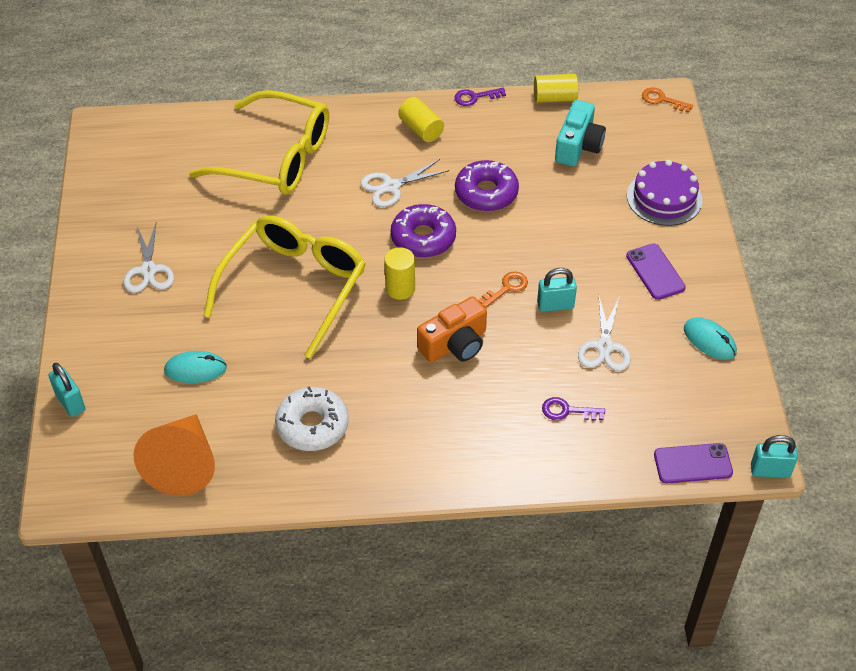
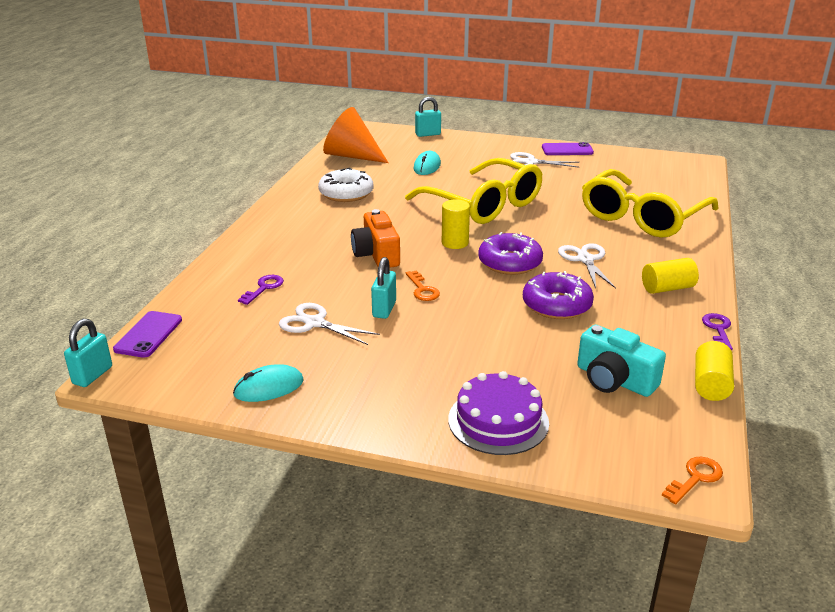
camera: 110 degrees right, 20 degrees down
purple phone [626,244,686,300] -> purple phone moved to [542,142,594,155]

